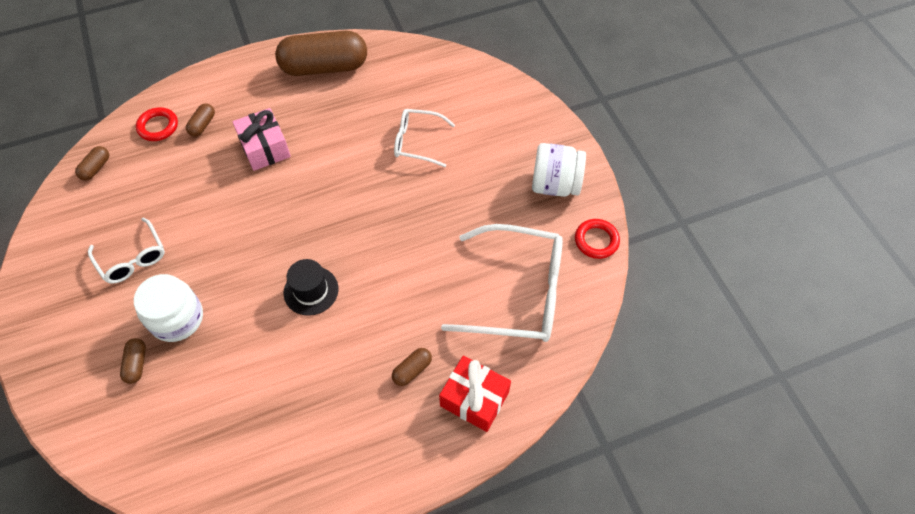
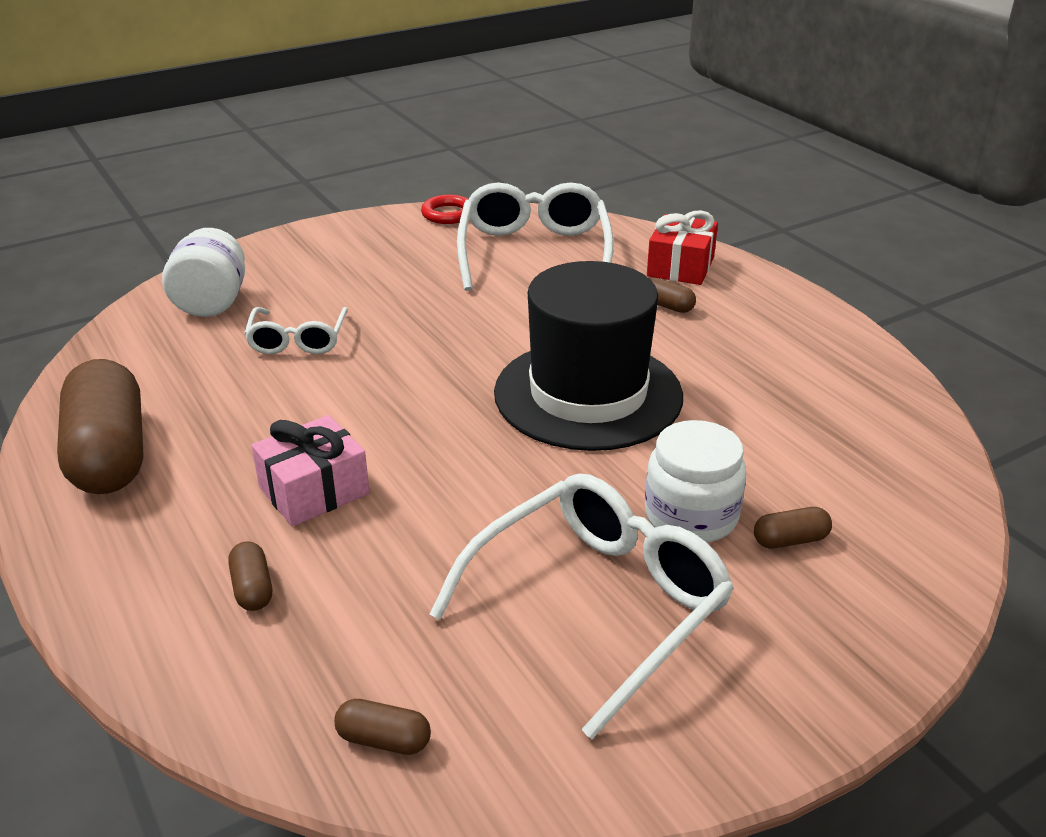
camera: 100 degrees left, 25 degrees down
white glasses [88,218,165,284] -> white glasses [429,473,734,739], size x1.80
red ring [136,107,178,141] -> none
brown capsule [186,104,215,137] -> brown capsule turned 60 degrees clockwise [228,541,272,611]
black hat [284,259,338,316] -> black hat [494,261,683,451], size x2.26
white jar [532,143,586,197] -> white jar moved to [162,228,245,317]

